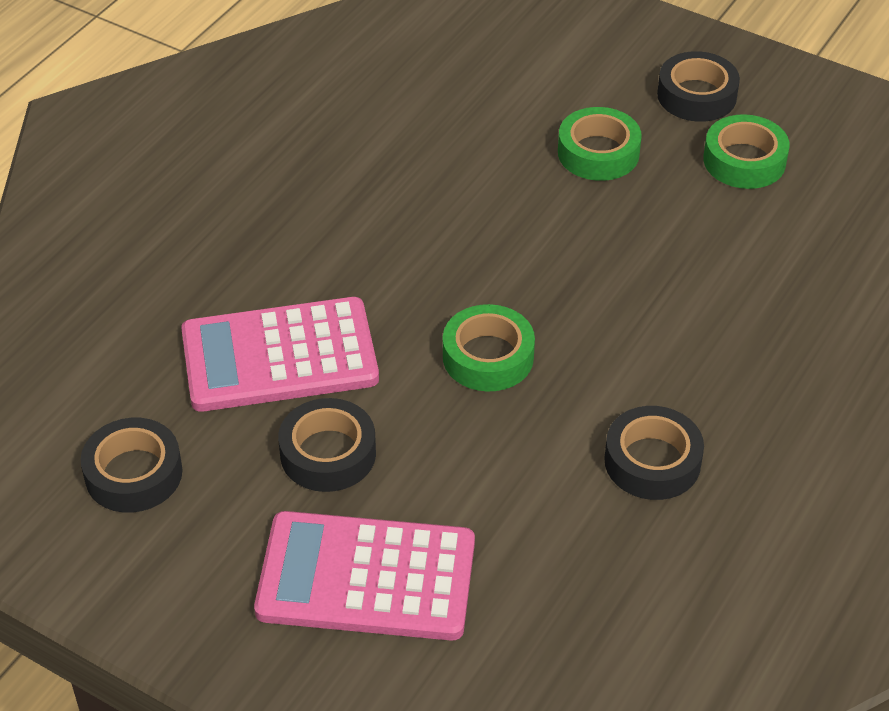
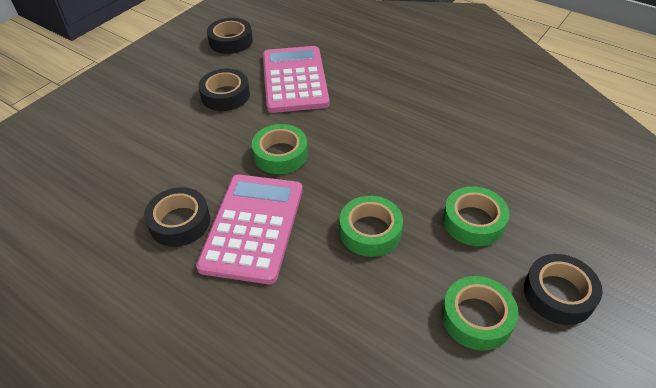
camera: 95 degrees right, 0 degrees up
pink calculator [254,511,475,641] -> pink calculator moved to [196,174,303,284]
none -> green tape [340,196,403,257]

